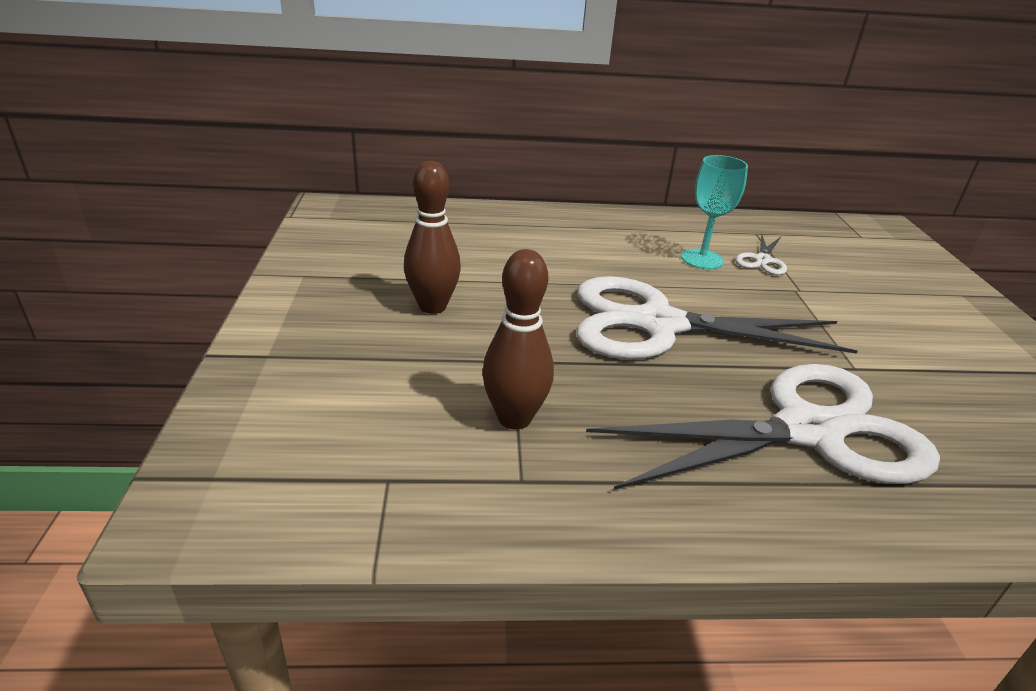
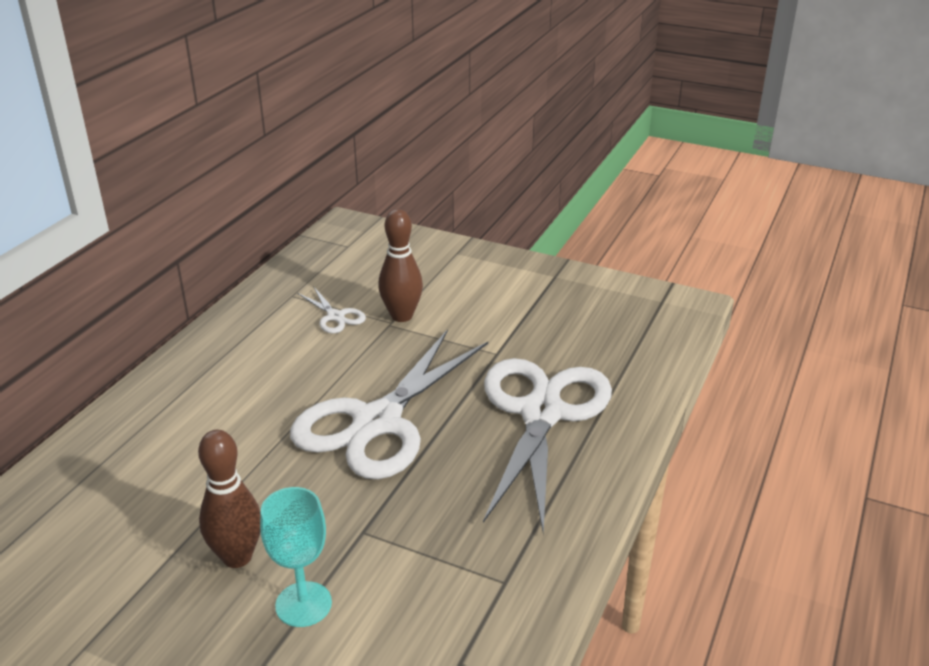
camera: 60 degrees left, 0 degrees up
brown bowling pin [482,249,554,430] -> brown bowling pin moved to [378,209,423,322]
turquoise goblet [681,155,748,269] -> turquoise goblet moved to [260,487,332,627]

